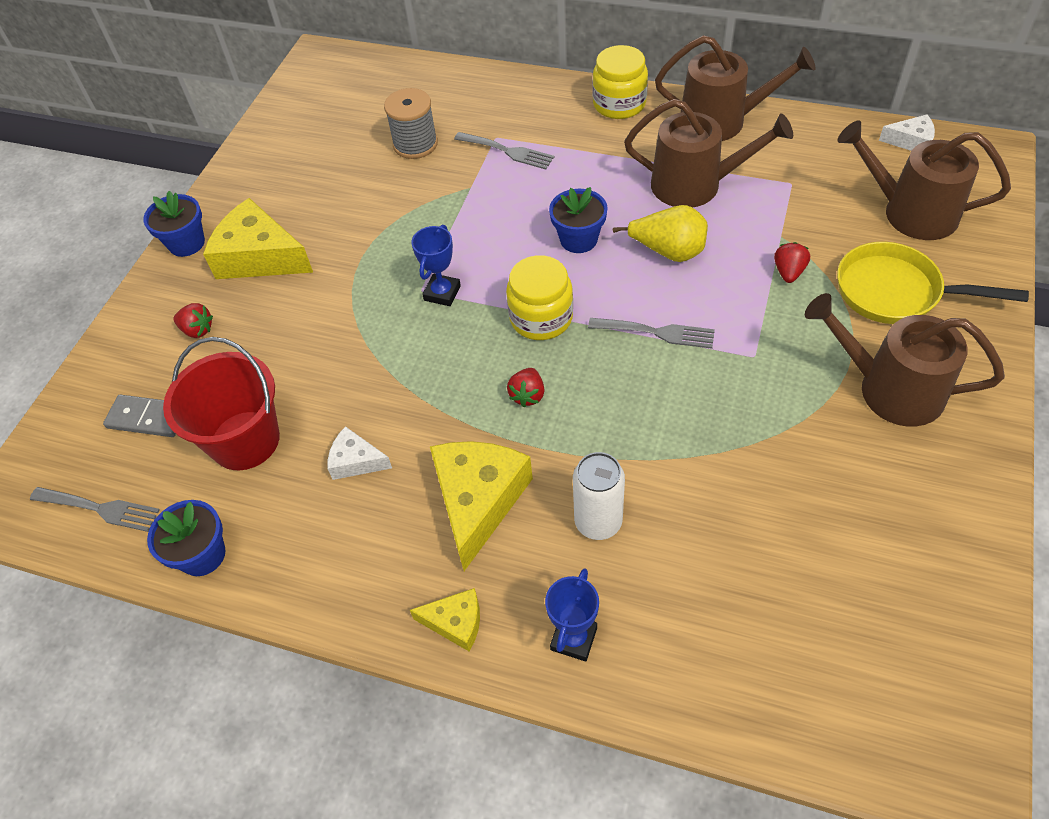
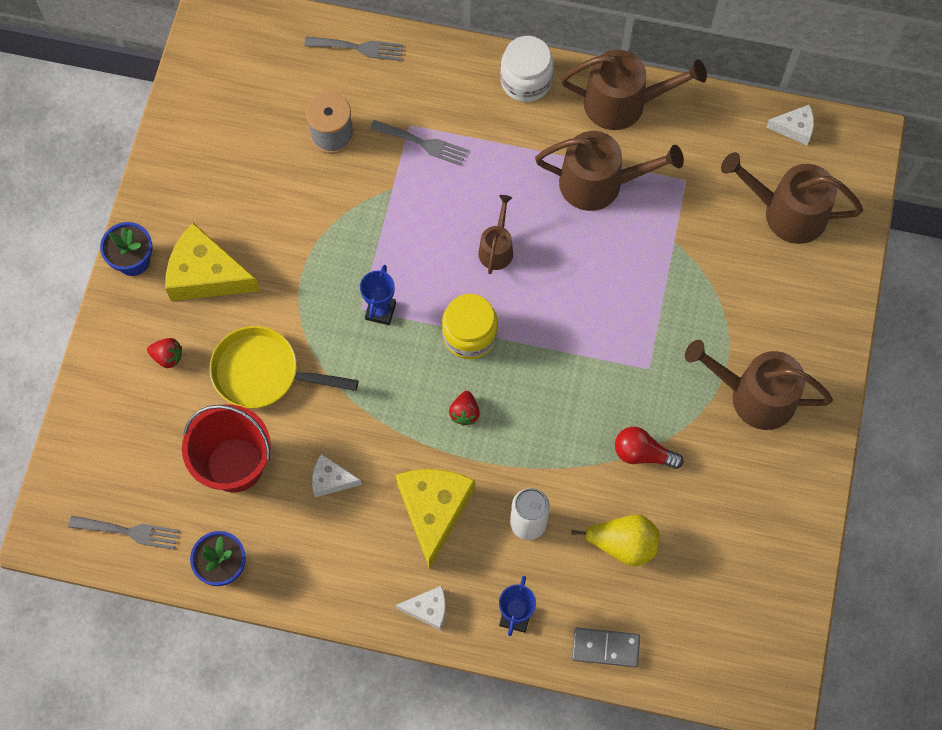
camera: 10 degrees left, 15 degrees up
grey domino [103,394,176,437] -> grey domino moved to [572,627,640,667]
yellow cheese [410,588,480,651] -> white cheese [396,586,446,631]
blue flower pot [549,187,608,253] -> brown watering can [478,195,513,274]
grey fork [588,318,715,349] -> grey fork moved to [304,37,403,61]
yellow jar [593,45,648,119] -> white jar [500,36,554,102]
yellow pear [613,205,708,262] -> yellow pear moved to [571,514,660,567]
red strawberry [774,242,810,283] -> none
yellow pan [837,242,1029,324] -> yellow pan moved to [210,326,359,409]
none -> red light bulb [615,427,683,469]

